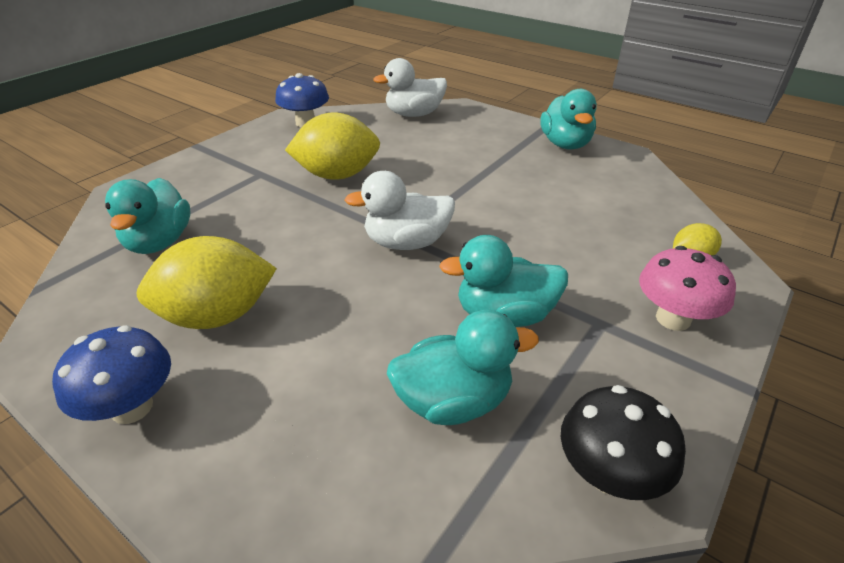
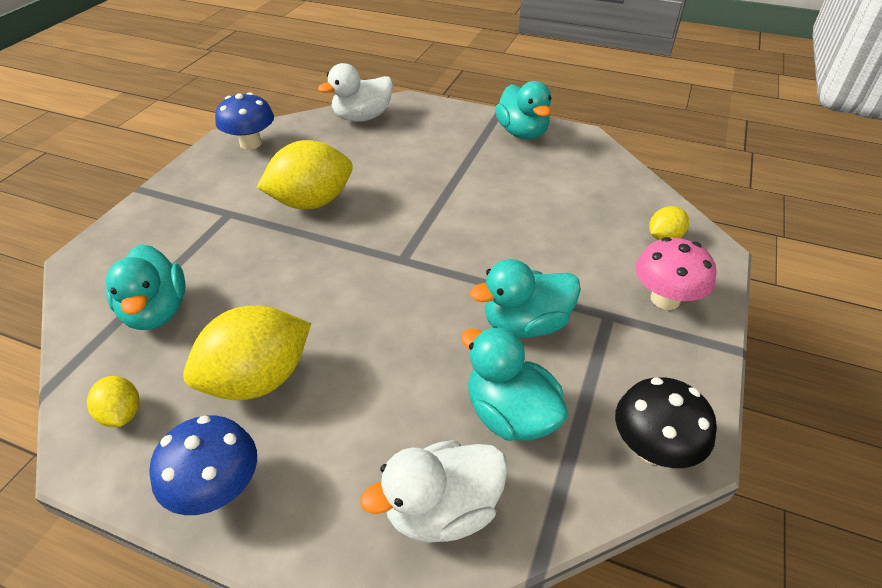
camera: 15 degrees left, 5 degrees up
white duck [345,171,455,250] -> white duck moved to [360,440,508,543]
turquoise duck [387,310,539,425] -> turquoise duck turned 105 degrees counterclockwise [461,326,568,441]
none -> yellow lemon [87,376,139,427]

